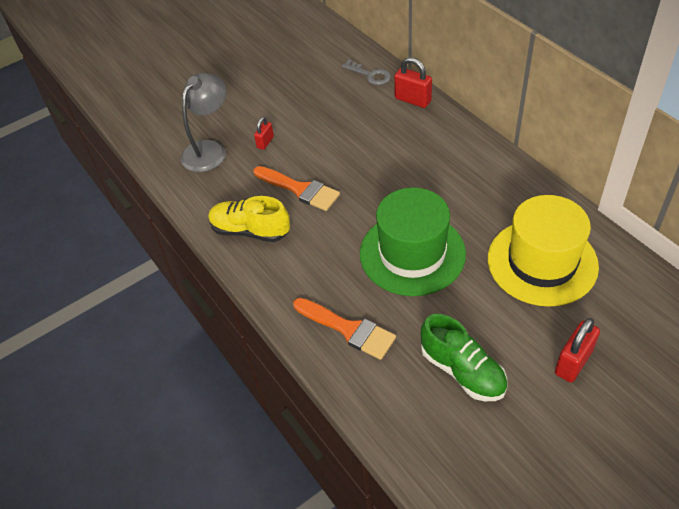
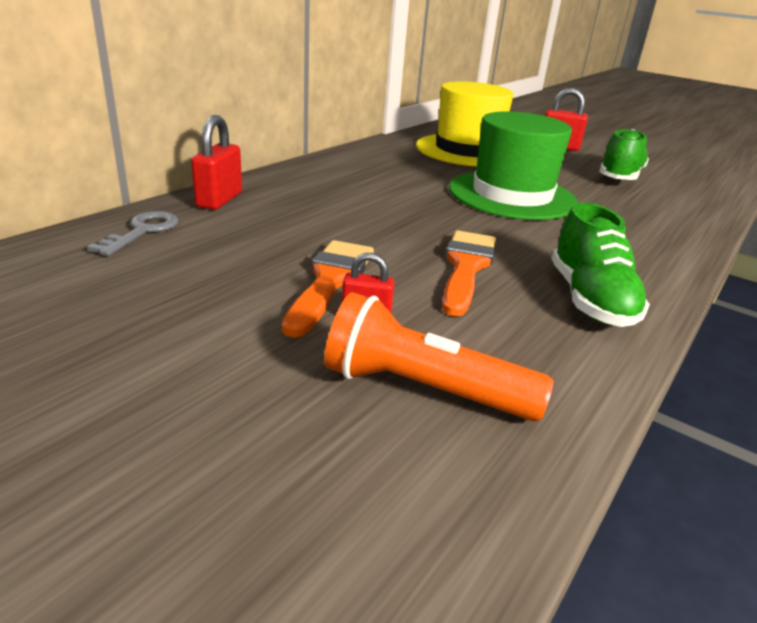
camera: 115 degrees left, 20 degrees down
grey lamp [181,73,226,172] -> orange flashlight [324,292,553,421]
yellow shoe [208,196,290,242] -> green shoe [551,202,650,327]
orange brush [293,298,396,360] -> orange brush moved to [282,240,374,338]

